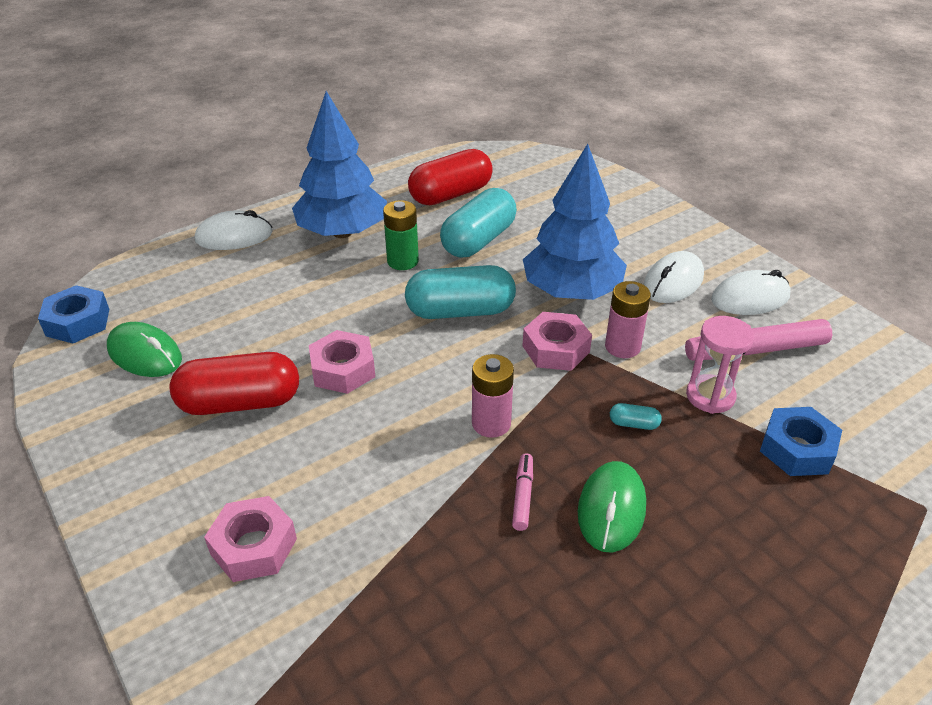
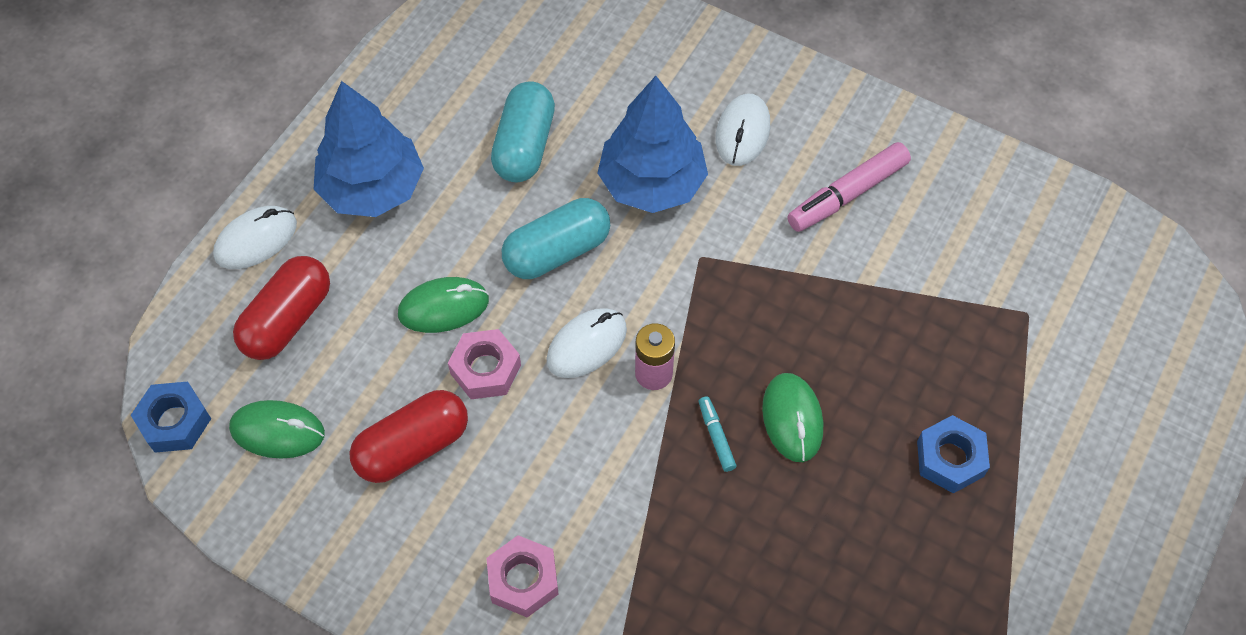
camera: 25 degrees left, 20 degrees up
green battery [383,200,419,270] -> none
red capsule [408,149,493,205] -> red capsule moved to [233,256,330,360]
pink marker [512,453,533,531] -> turquoise marker [699,396,737,472]
pink nut [523,312,592,371] -> none
pink battery [605,281,651,358] -> none
turquoise capsule [610,403,662,430] -> none
pink hourglass [686,316,755,414] -> none
white mouse [711,270,791,315] -> white mouse moved to [546,308,627,378]
blue nut [760,407,842,476] -> blue nut moved to [917,415,990,494]
none -> green mouse [398,277,489,333]

